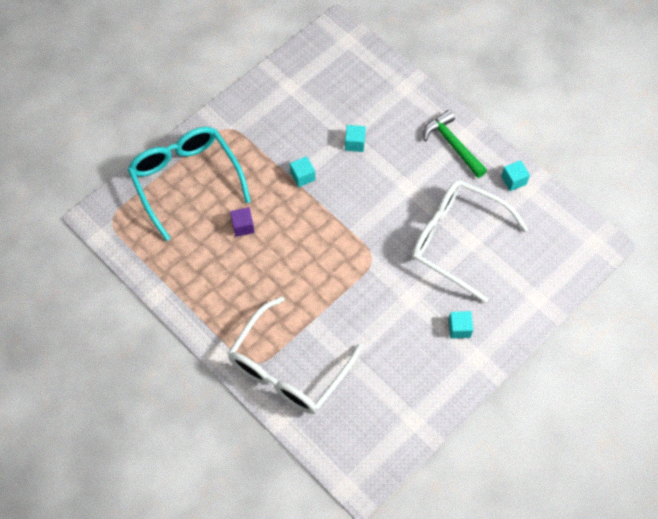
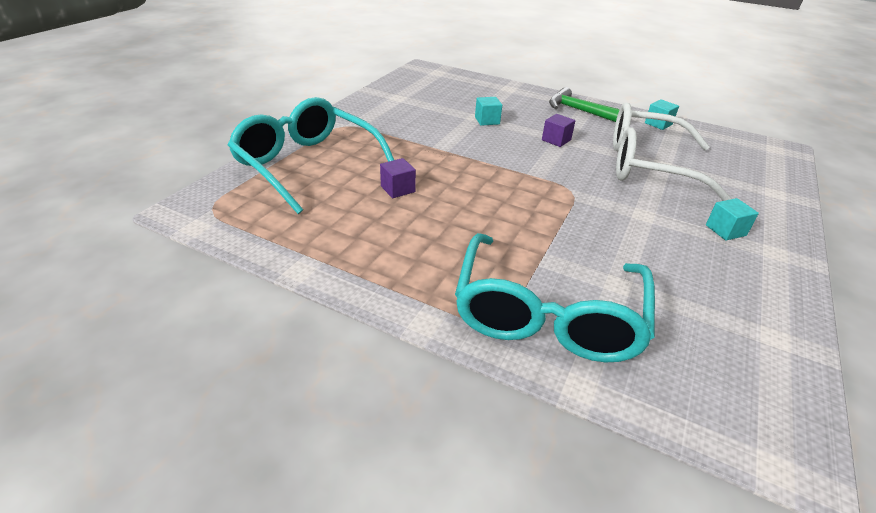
camera: 20 degrees left, 25 degrees down
white glasses [228,296,363,414] -> turquoise glasses [455,233,655,362]
turquoise cube [290,156,315,187] -> none
none -> purple cube [542,114,576,147]

